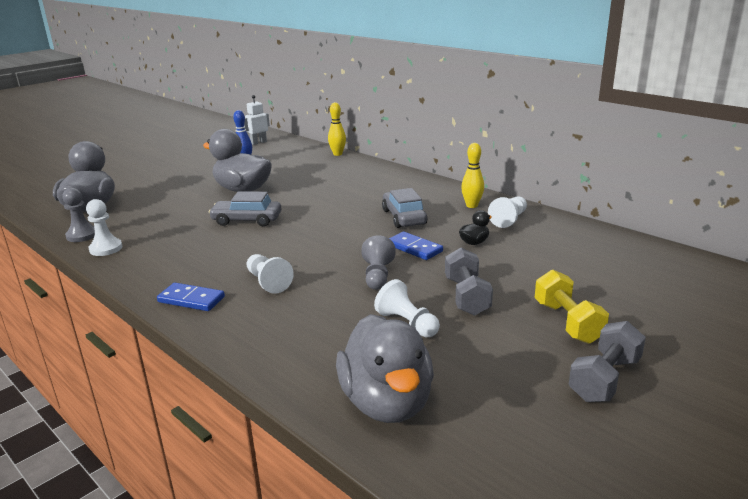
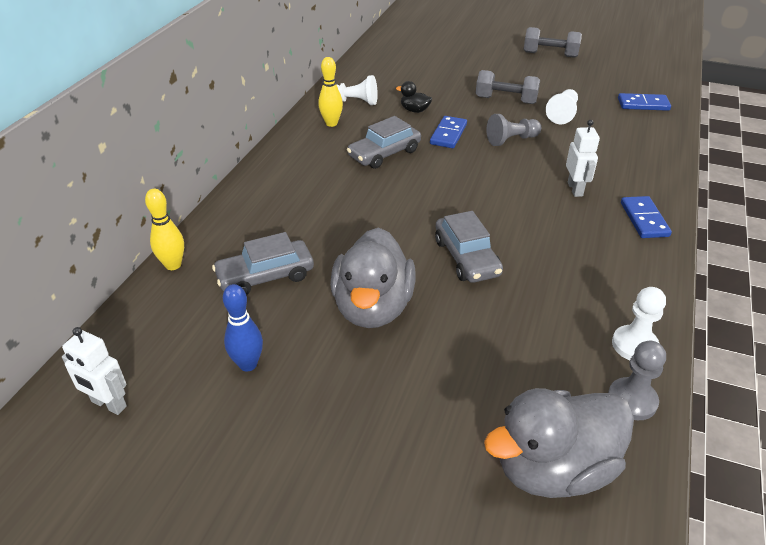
camera: 115 degrees left, 15 degrees up
white pawn [247,254,294,294] -> white robot [566,120,600,197]
grey duck [336,314,434,423] -> blue domino [618,93,671,111]
grey dumbbell [445,247,493,316] -> grey dumbbell turned 45 degrees clockwise [476,70,540,104]
yellow dumbbell [534,270,609,344] -> none
none -> grey car [212,232,314,295]

